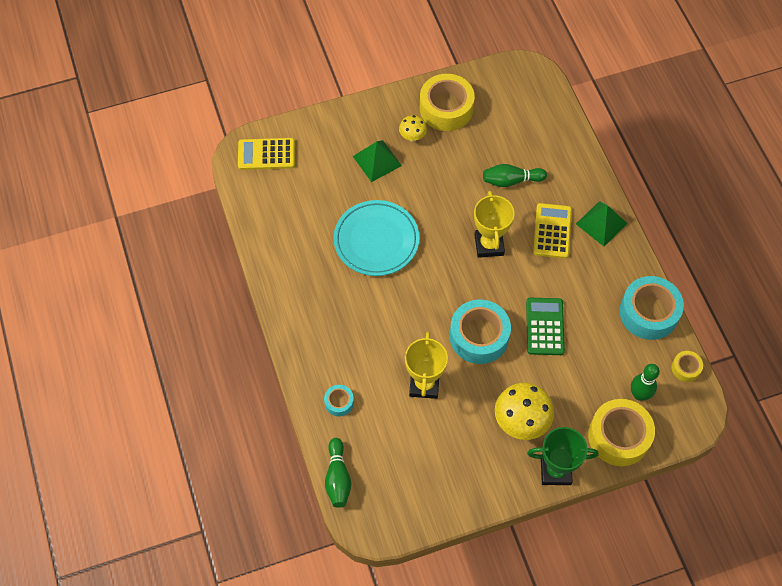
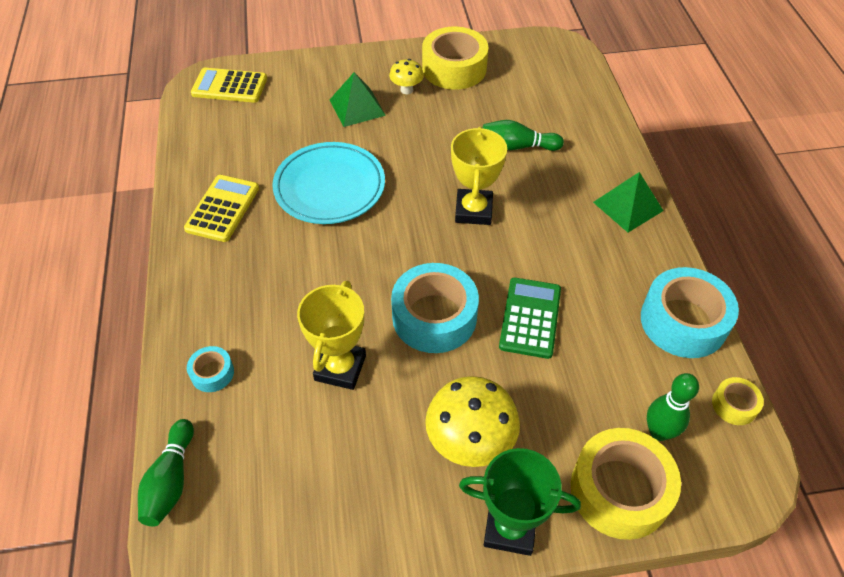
camera: 10 degrees right, 10 degrees down
yellow calculator [533,203,572,259] -> yellow calculator moved to [184,175,259,242]

